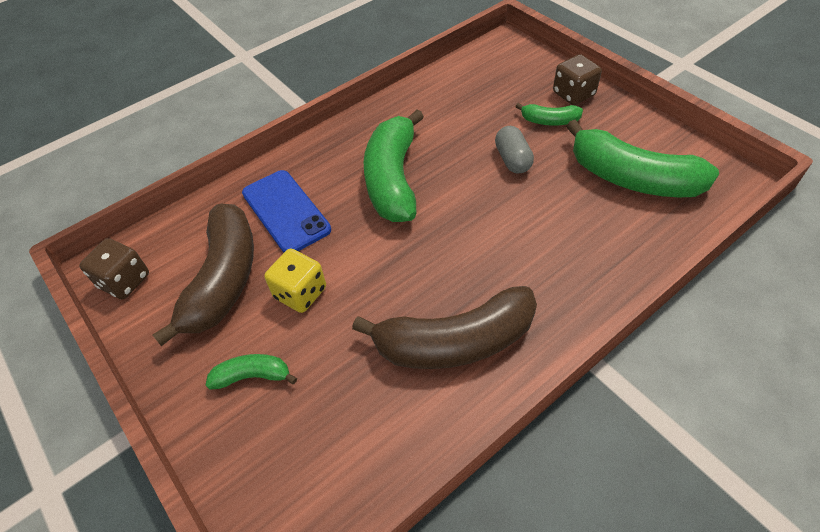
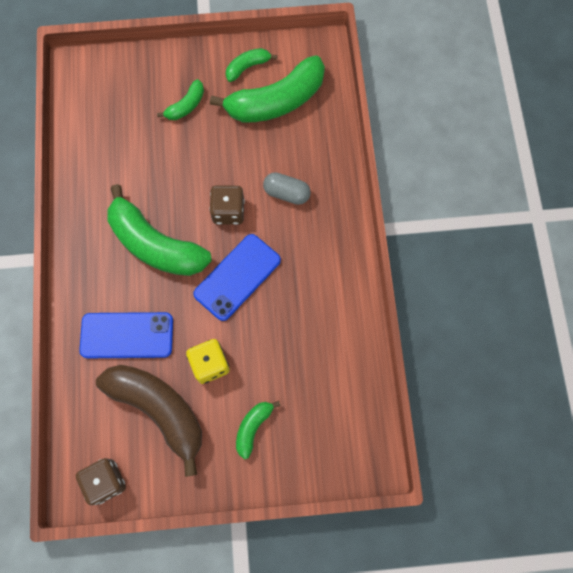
camera: 60 degrees left, 20 degrees up
brown banana [352,286,537,369] -> none
grey capsule [495,126,534,174] -> grey capsule moved to [263,172,311,205]
brown dice [553,54,602,105] -> brown dice moved to [209,185,245,225]
none -> blue phone [193,234,281,321]
none -> green banana [226,48,277,82]

